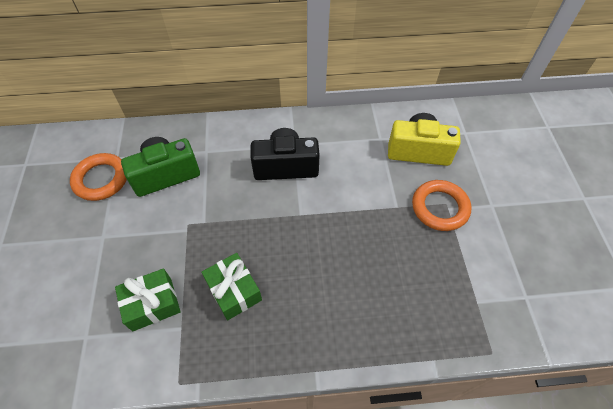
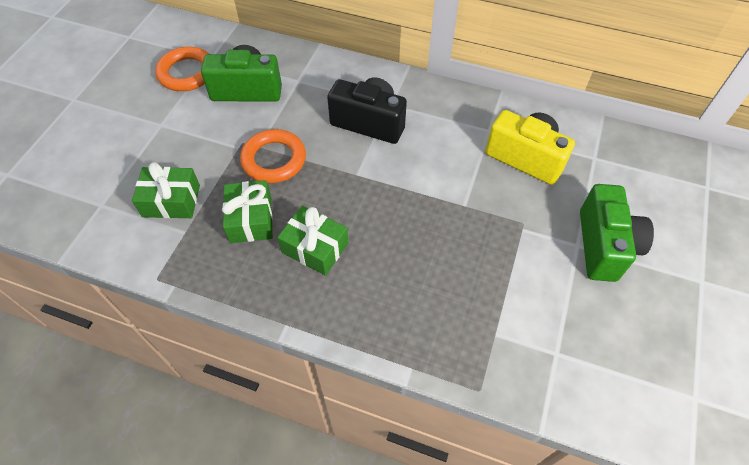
camera: 25 degrees right, 0 degrees up
orange ring [412,180,471,231] -> orange ring moved to [240,129,306,183]
none -> green gift [277,206,348,276]
none -> green camera [580,184,654,282]

